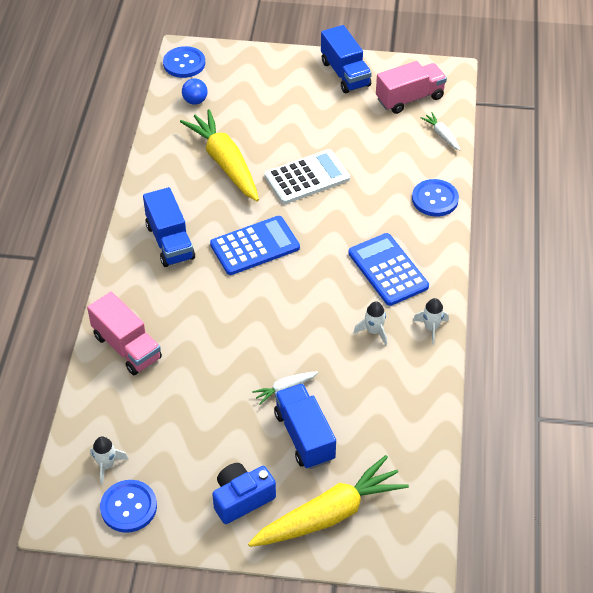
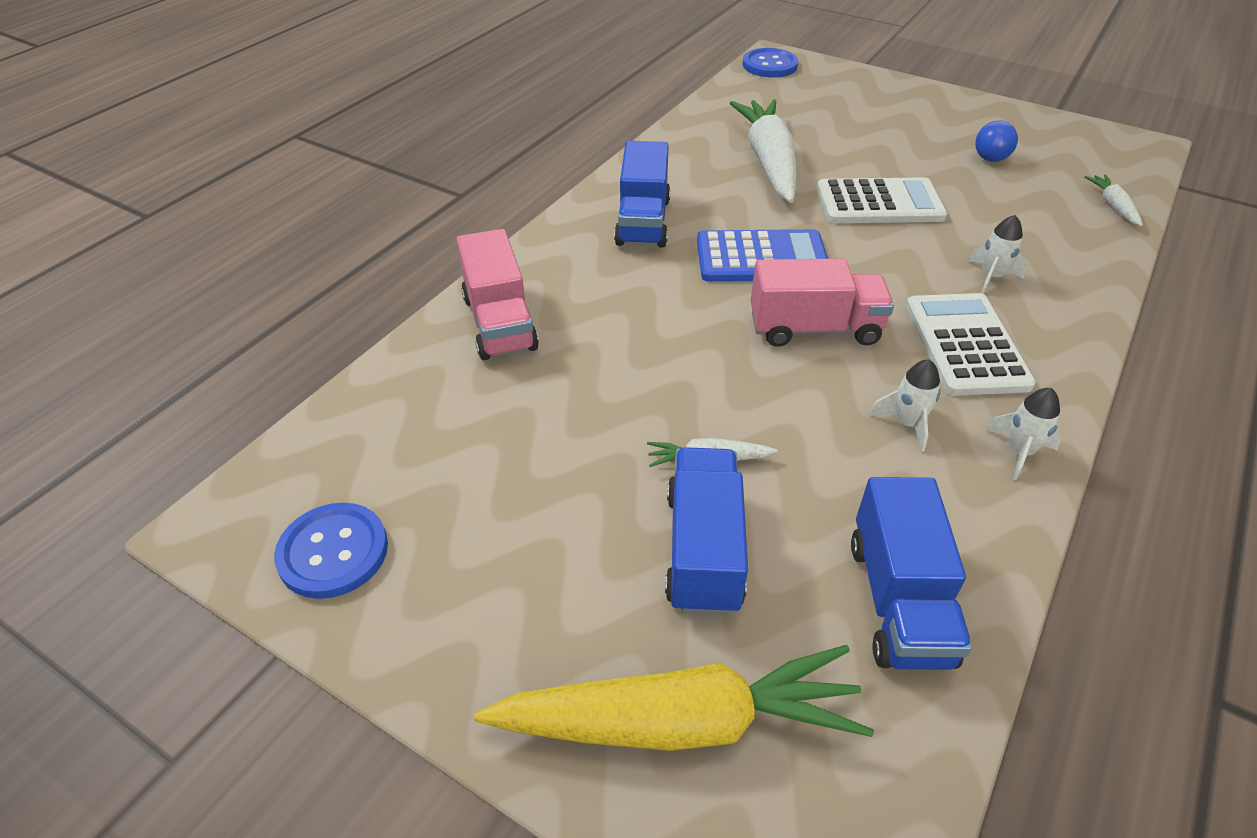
camera: 25 degrees right, 5 degrees down
white rocket [90,436,128,485] -> white rocket moved to [969,215,1027,294]
yellow carrot [180,109,259,201] -> white carrot [730,99,797,203]
blue ball [182,78,208,105] -> blue ball moved to [975,121,1018,162]
blue camera [212,463,276,524] -> none
blue truck [321,25,372,93] -> blue truck moved to [851,477,972,670]
blue calculator [348,233,429,306] -> white calculator [906,293,1036,396]
pink truck [376,61,447,114] -> pink truck moved to [751,258,894,347]
blue button [412,179,459,216] -> none

